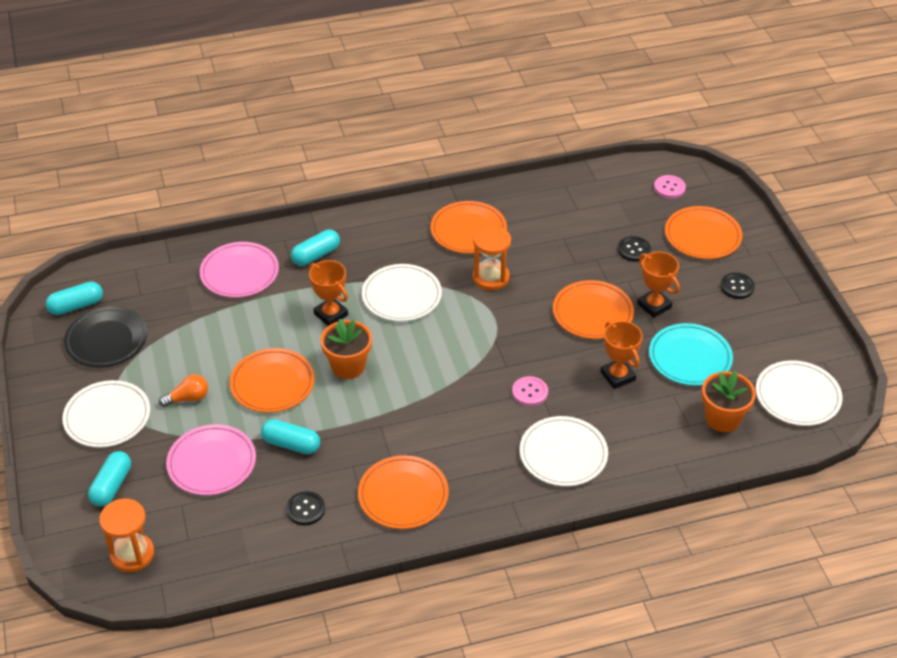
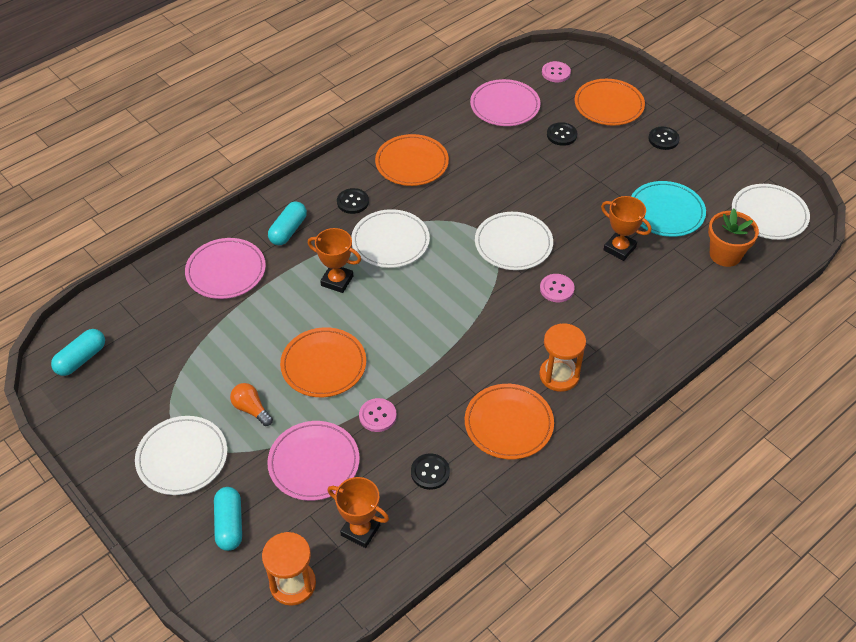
camera: 25 degrees left, 5 degrees up
black plate [64,306,148,367] -> none
orange light bulb [159,374,208,407] -> orange light bulb turned 90 degrees counterclockwise [230,383,273,426]
turquoise capsule [261,419,320,454] -> pink button [359,398,397,432]
orange flower pot [320,319,372,379] -> none
orange hourglass [473,226,511,290] -> orange hourglass moved to [539,323,586,392]
white plate [520,416,608,486] -> white plate moved to [475,212,553,270]
orange plate [553,280,634,339] -> none
orange trophy [637,252,680,318] -> orange trophy moved to [328,477,389,548]
none -> black button [337,188,369,214]
none -> pink plate [470,79,541,126]

